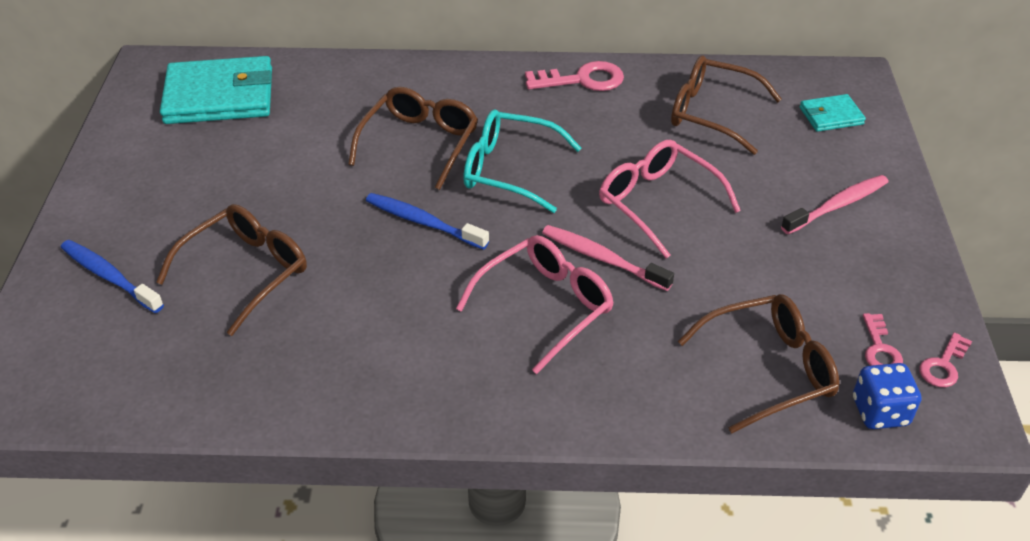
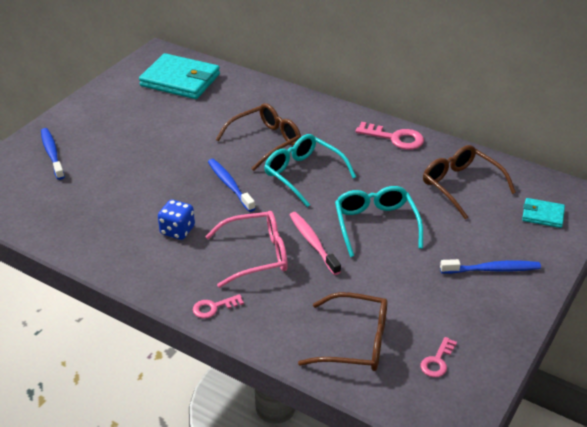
camera: 30 degrees right, 5 degrees down
brown glasses [156,204,307,336] -> none
pink glasses [599,140,741,258] -> turquoise glasses [335,186,423,257]
pink toothbrush [781,175,889,234] -> blue toothbrush [440,259,541,274]
blue dice [853,363,921,429] -> blue dice moved to [158,200,195,240]
pink key [919,333,972,387] -> pink key moved to [193,294,244,319]

